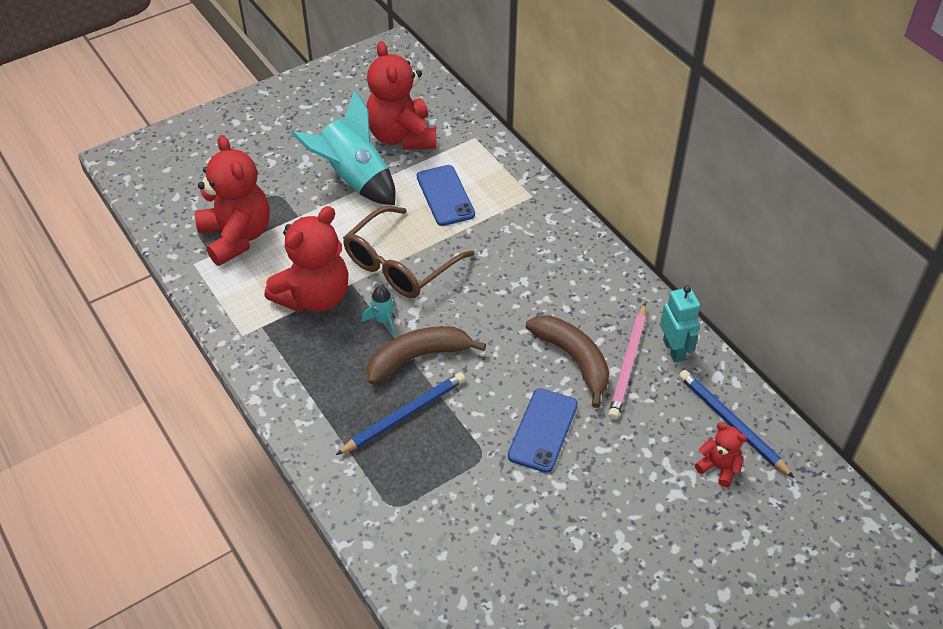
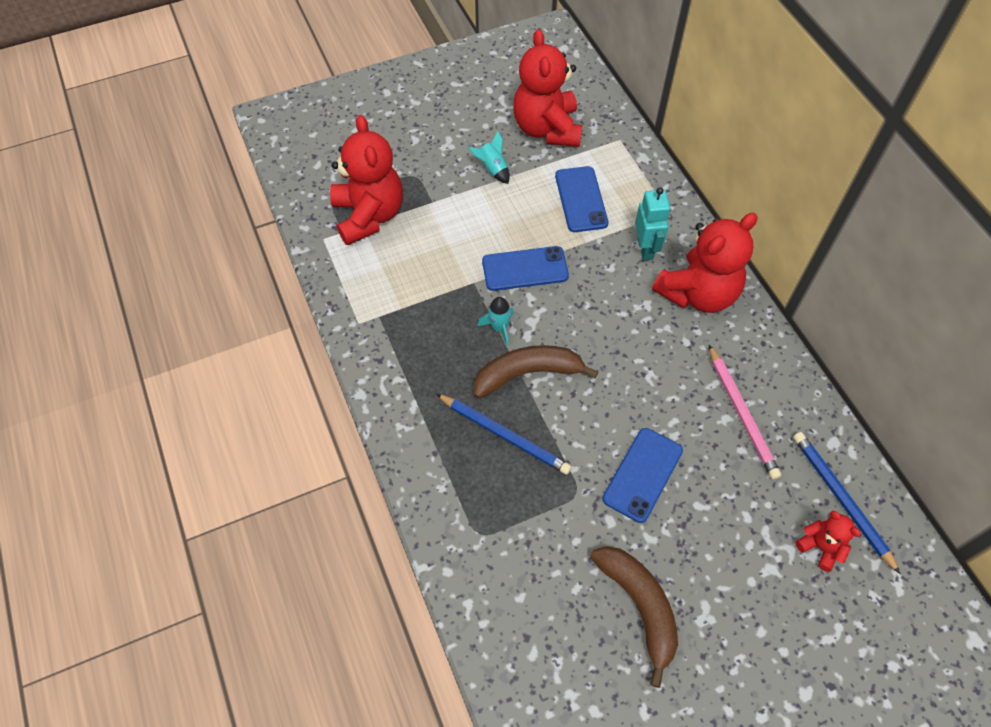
camera: 10 degrees right, 10 degrees up
red teddy bear [264,206,349,312] -> red teddy bear moved to [652,213,758,313]
turquoise rocket [291,90,396,205] -> turquoise rocket [468,131,510,184], size x0.44
blue pencil [336,372,465,455] -> blue pencil turned 60 degrees clockwise [436,394,572,475]
brown glasses [343,206,474,298] -> blue phone [482,246,569,291]
brown banana [526,315,609,408] -> brown banana moved to [590,546,678,688]
pink pencil [608,303,646,420] -> pink pencil turned 45 degrees counterclockwise [709,345,781,480]
turquoise robot [660,285,700,362] -> turquoise robot moved to [635,187,670,260]

